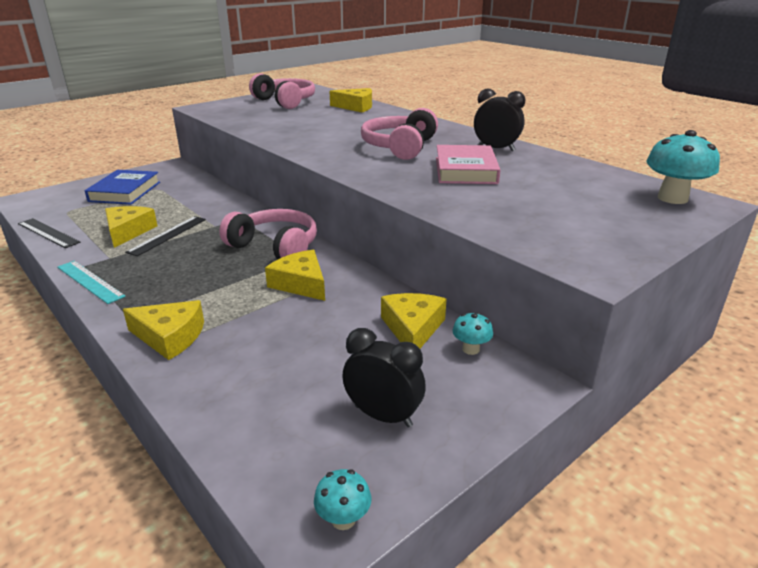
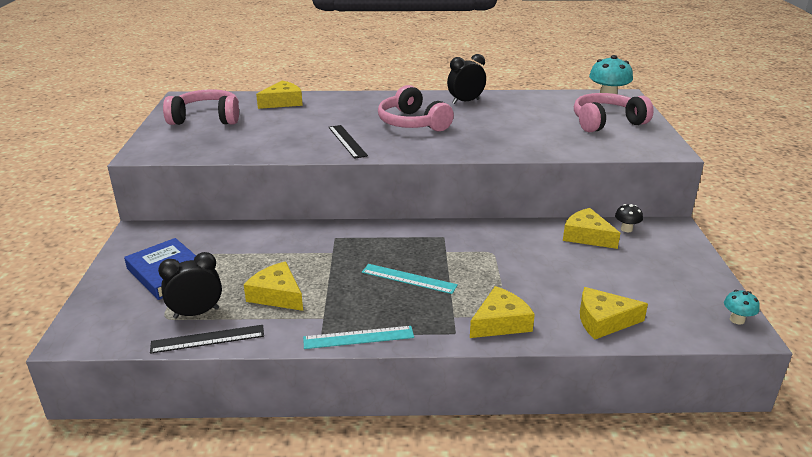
camera: 50 degrees left, 0 degrees up
black ruler [125,216,206,256] -> black ruler moved to [329,125,368,159]
pink headphones [219,209,317,259] -> pink headphones moved to [574,93,654,132]
yellow cheese [265,250,325,301] -> yellow cheese moved to [580,287,648,340]
black clock [342,328,426,427] -> black clock moved to [158,252,222,319]
pink book [436,145,501,184] -> none
turquoise mushroom [453,312,493,355] -> black mushroom [615,204,643,232]
none -> turquoise ruler [362,264,458,294]

